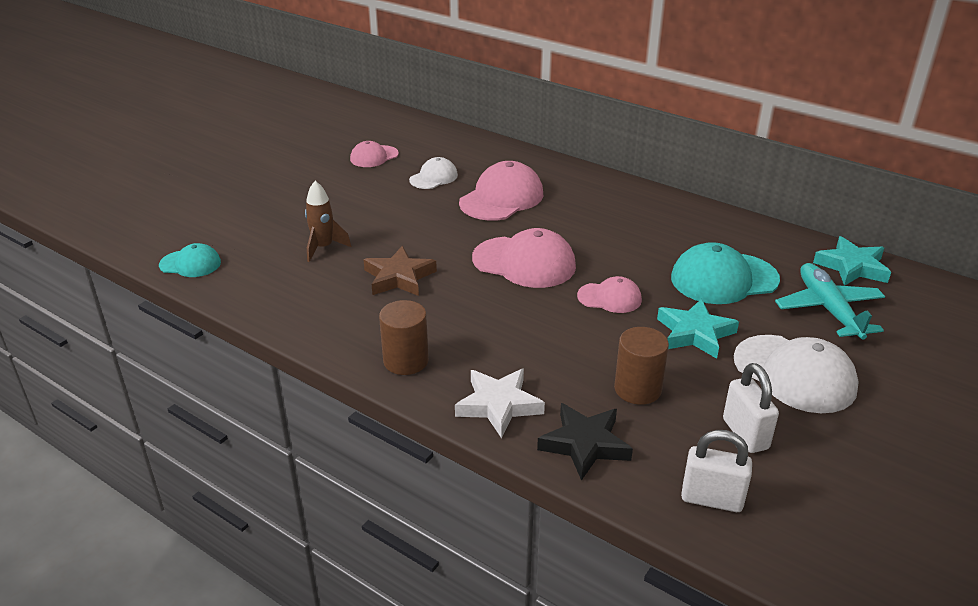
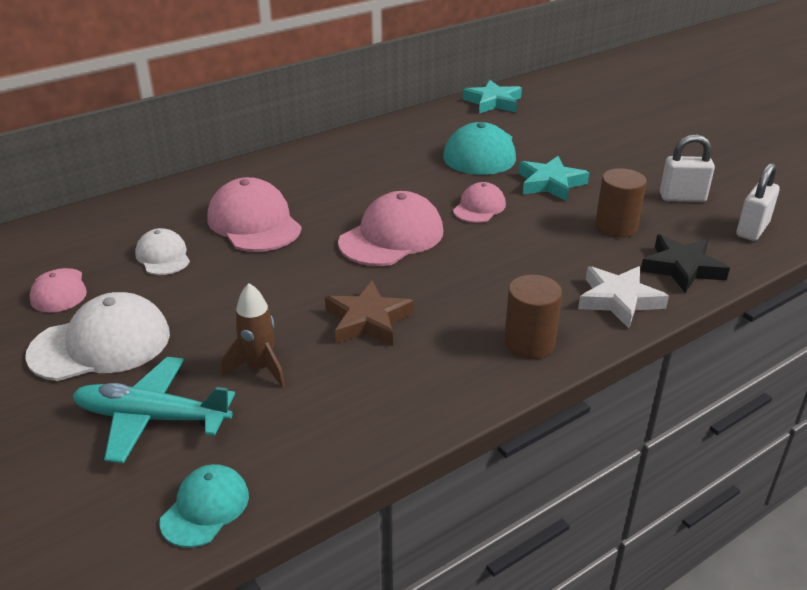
camera: 70 degrees left, 0 degrees up
white cap [734,335,859,413] -> white cap moved to [25,292,170,381]
turquoise plane [775,263,885,340] -> turquoise plane moved to [73,357,235,464]

